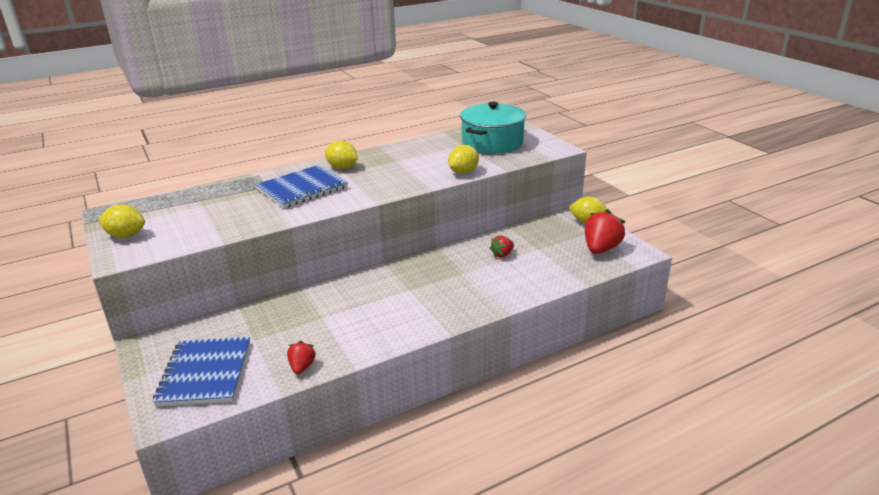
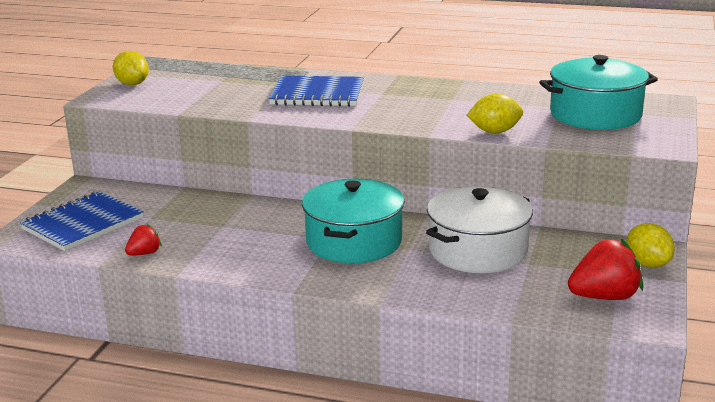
camera: 45 degrees right, 5 degrees down
yellow lemon [325,141,358,169] -> none
red strawberry [489,235,514,258] -> white pot [426,186,533,273]
none -> turquoise pot [302,179,405,263]

